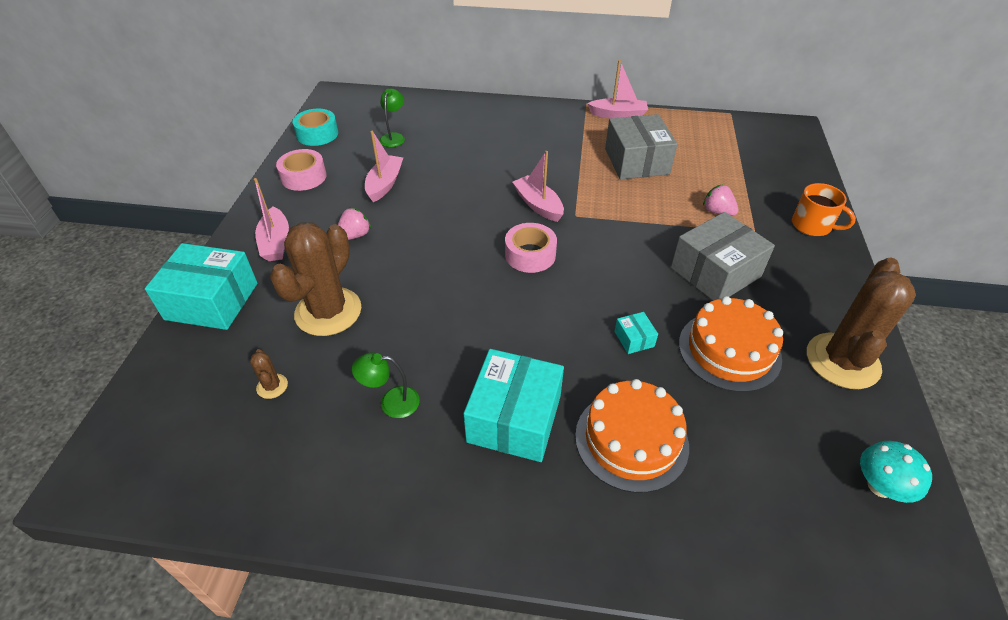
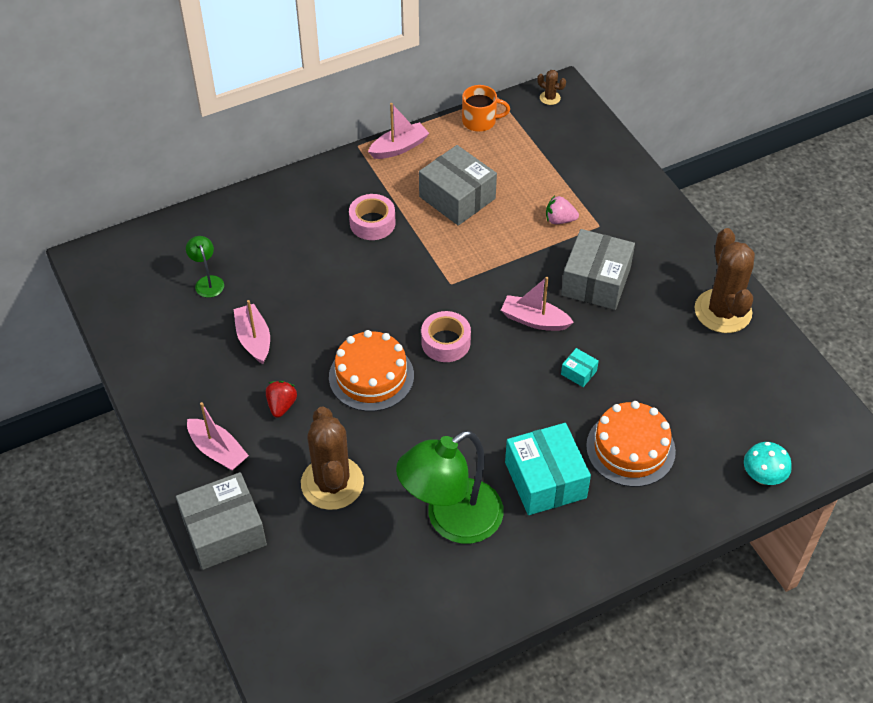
camera: 35 degrees left, 5 degrees up
turquoise box [145,243,258,330] -> grey box [176,472,267,570]
brown cactus [250,349,288,399] -> brown cactus moved to [537,70,566,105]
pink tape [276,149,327,191] -> pink tape moved to [349,194,395,240]
turquoise tape [292,109,338,146] -> none
pink strawberry [338,207,371,240] -> red strawberry [266,381,297,418]
green lamp [352,352,420,418] -> green lamp [396,430,504,544], size x2.30
pink boat [512,151,564,222] -> pink boat moved to [501,277,574,331]
orange cake [679,296,783,392] -> orange cake moved to [329,330,414,412]
orange mug [792,183,856,236] -> orange mug moved to [462,85,510,132]
turquoise mushroom [860,441,932,503] -> turquoise mushroom moved to [744,442,792,485]

